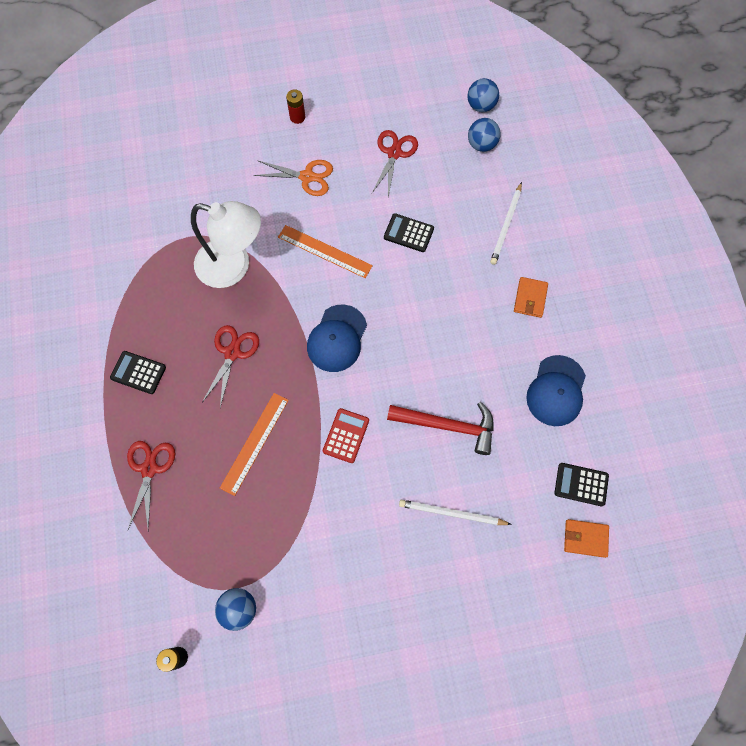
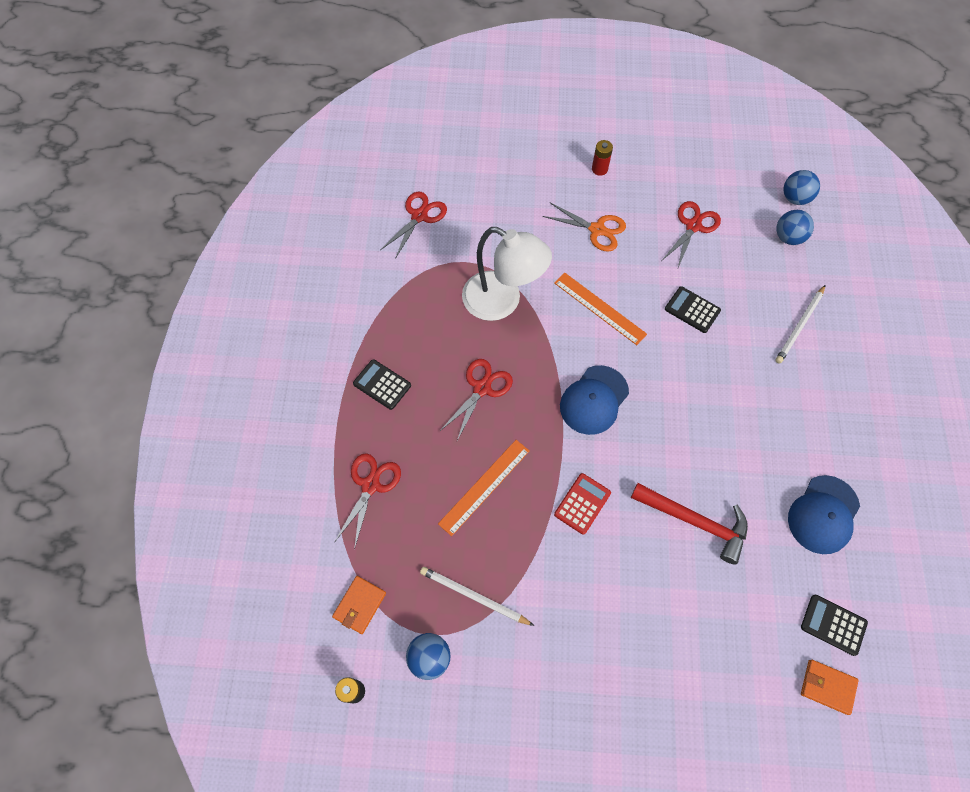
camera: 15 degrees right, 5 degrees down
white pencil [399,500,512,525] -> white pencil moved to [420,567,534,626]
orange wallet [514,277,548,318] -> orange wallet moved to [332,576,386,634]
none -> red scissors [380,192,447,259]

